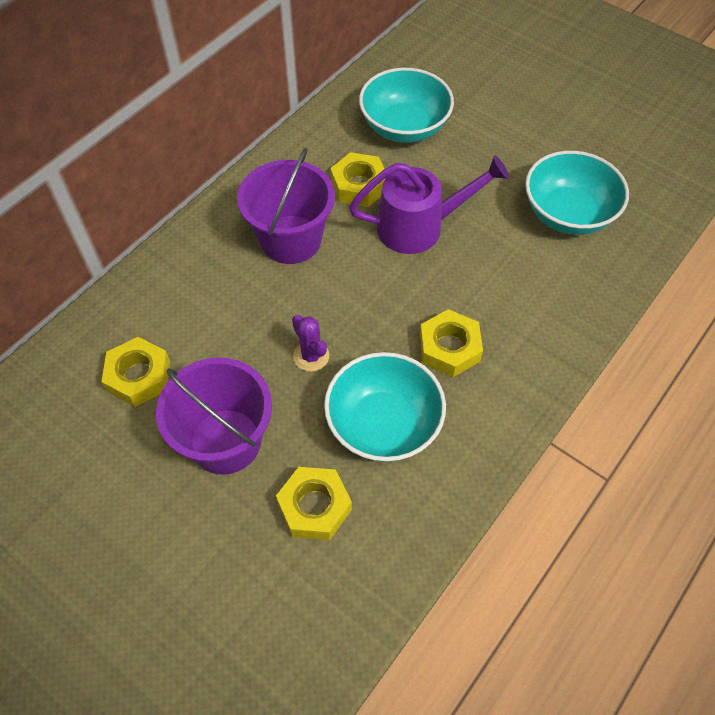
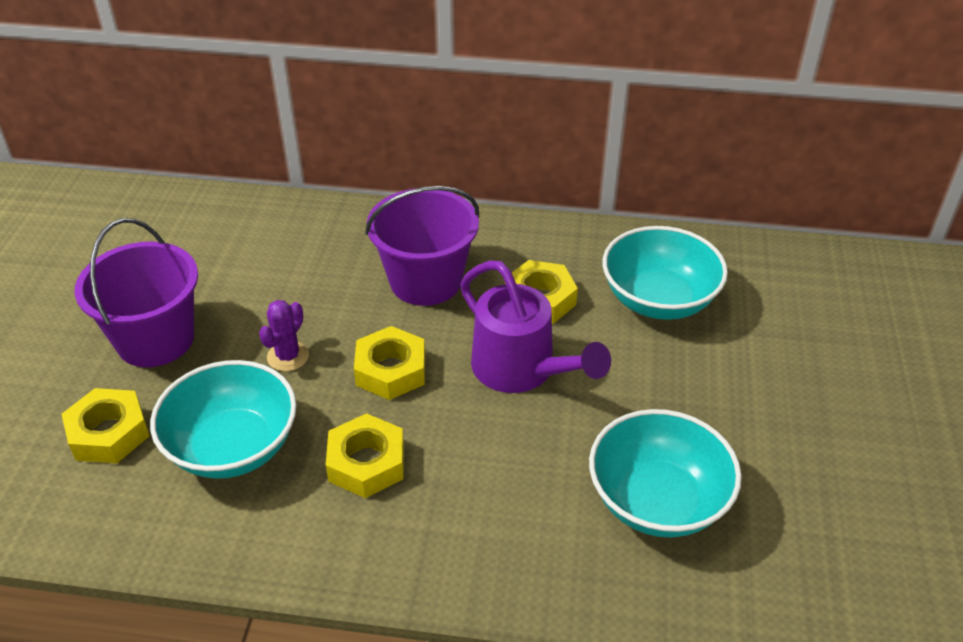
camera: 60 degrees right, 15 degrees down
yellow nut [101,337,170,407] -> yellow nut moved to [354,326,425,400]

